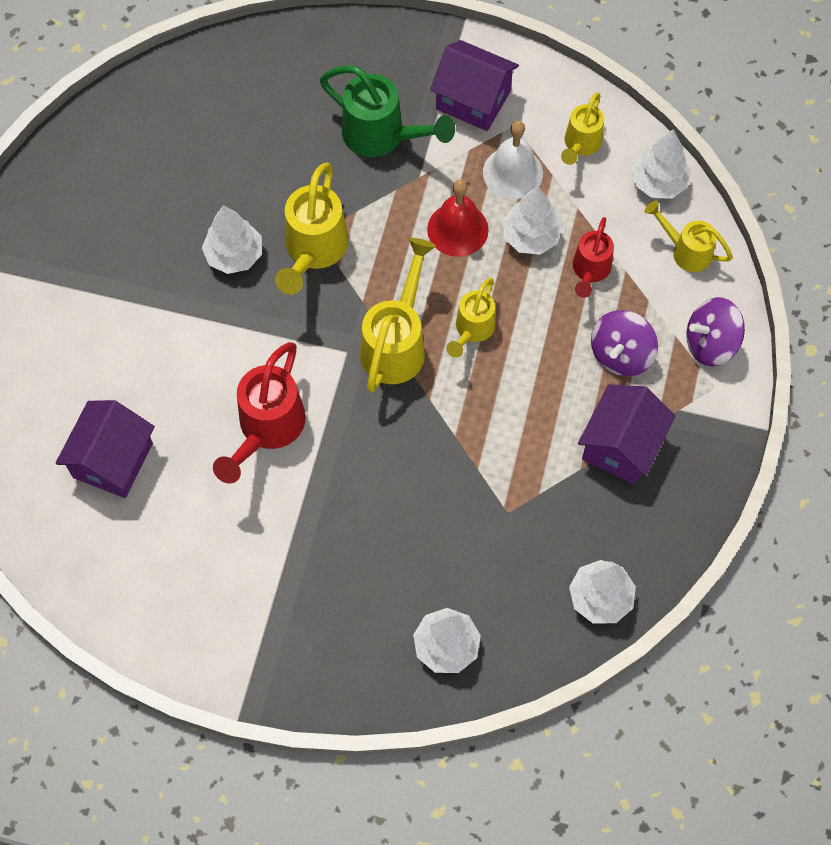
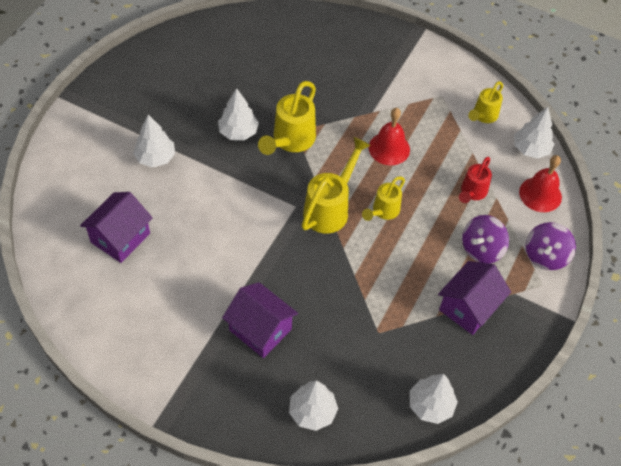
camera: 10 degrees right, 10 degrees down
red watering can [213,342,306,483] -> none
green watering can [320,65,455,157] -> none
purple house [430,40,519,131] -> purple house moved to [222,282,298,358]
white bell [483,121,543,199] -> none
white tree [502,186,562,255] -> white tree moved to [133,114,175,168]
yellow watering can [645,201,733,272] -> red bell [519,155,562,212]
purple spinning top [686,297,745,366] -> purple spinning top turned 60 degrees counterclockwise [526,222,576,270]

